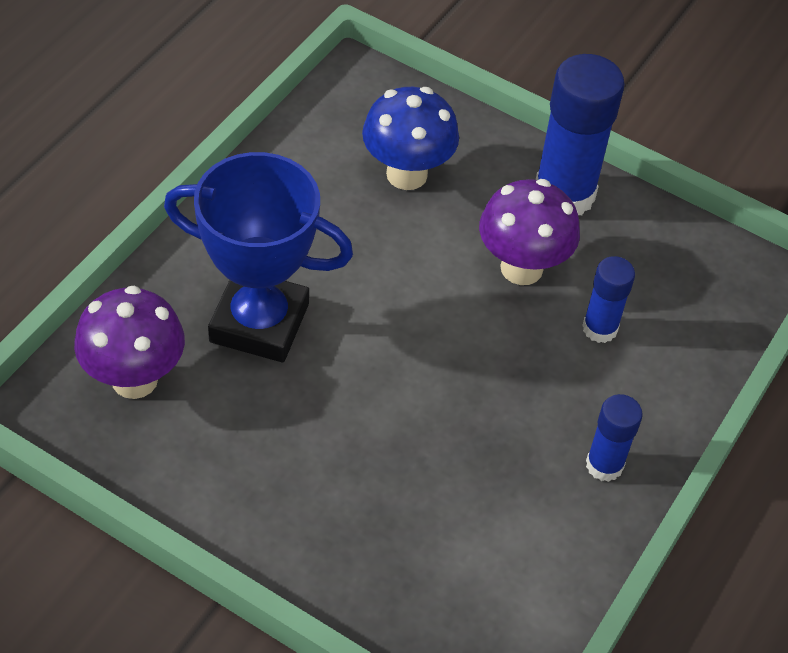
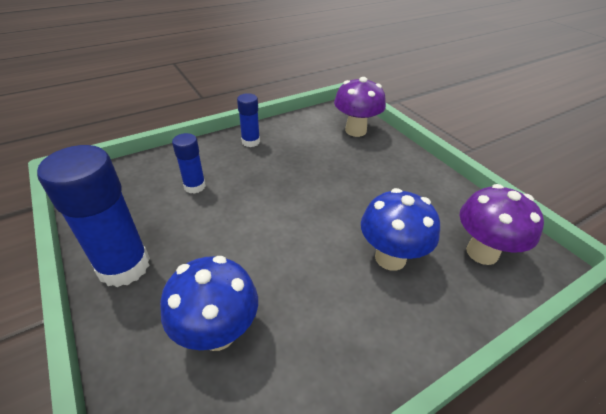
camera: 150 degrees left, 10 degrees down
blue trophy [164,152,353,362] -> blue mushroom [361,188,440,271]
purple mushroom [479,179,580,285] -> purple mushroom moved to [334,77,386,137]

